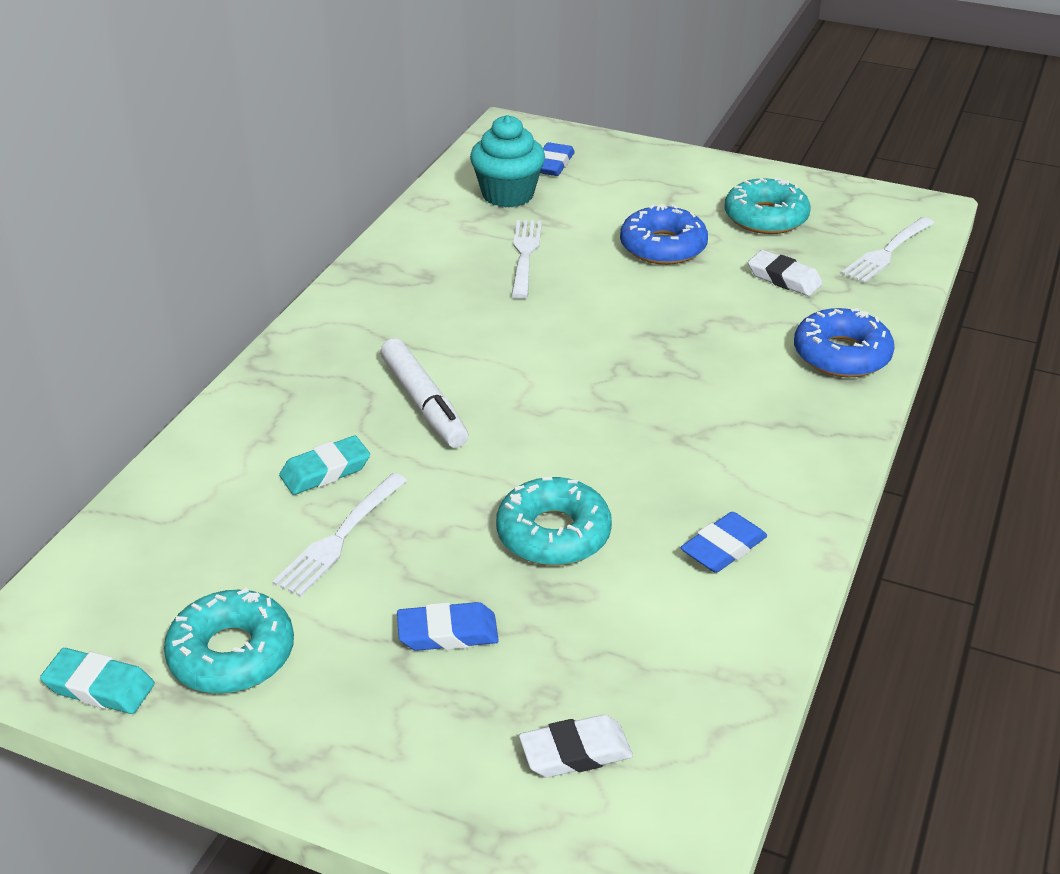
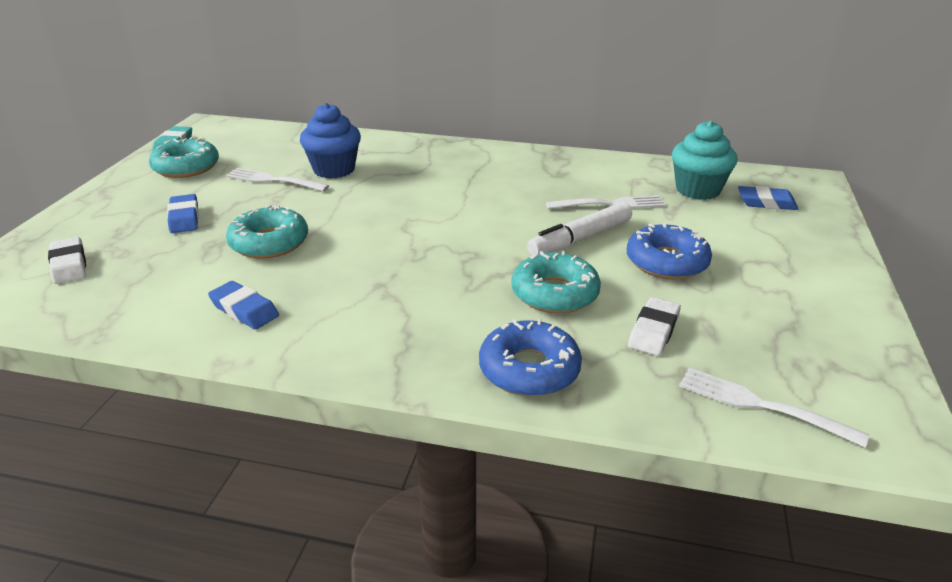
camera: 80 degrees right, 5 degrees down
turquoise eraser [279,436,370,495] -> blue cupcake [300,103,361,179]
white marker [380,338,468,448] -> white marker moved to [527,202,632,256]
turquoise donut [724,178,810,234] -> turquoise donut moved to [512,251,601,313]

